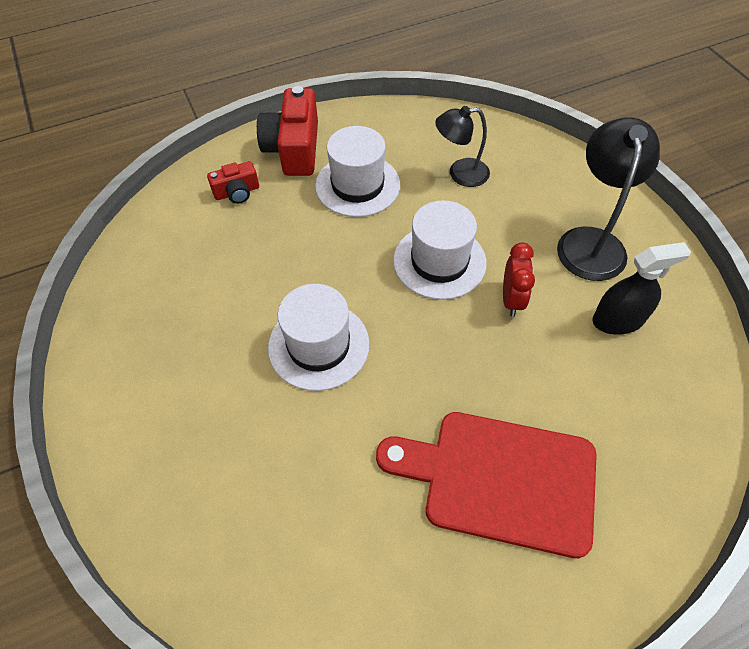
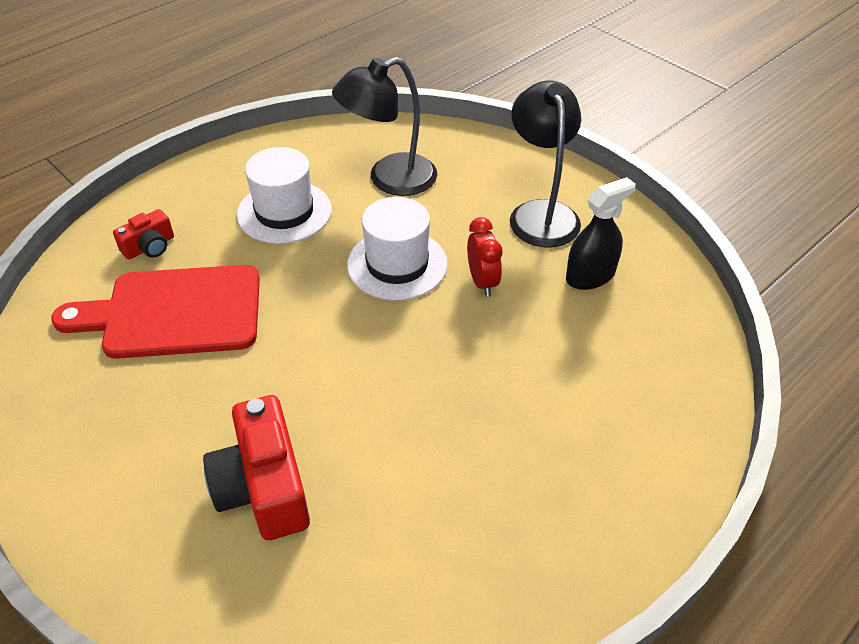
camera: 20 degrees left, 10 degrees down
red camera [257,86,318,176] -> red camera moved to [203,395,310,540]
white hat [268,284,369,391] -> none
red cutting board [376,412,597,558] -> red cutting board moved to [51,265,260,359]
black lamp [435,106,490,187] -> black lamp [332,57,437,196], size x1.56

